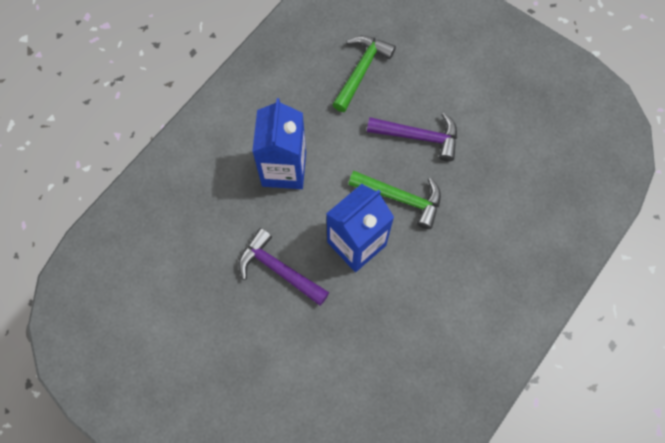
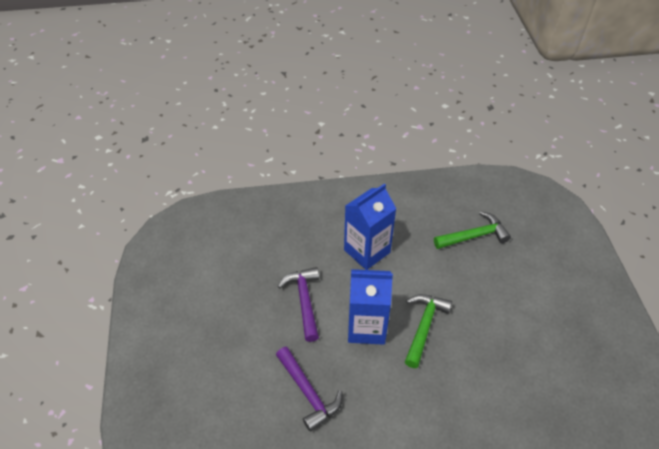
camera: 45 degrees right, 20 degrees down
green hammer [348,171,441,229] -> green hammer turned 135 degrees counterclockwise [405,294,452,368]
purple hammer [367,112,457,162] -> purple hammer moved to [276,347,343,432]

